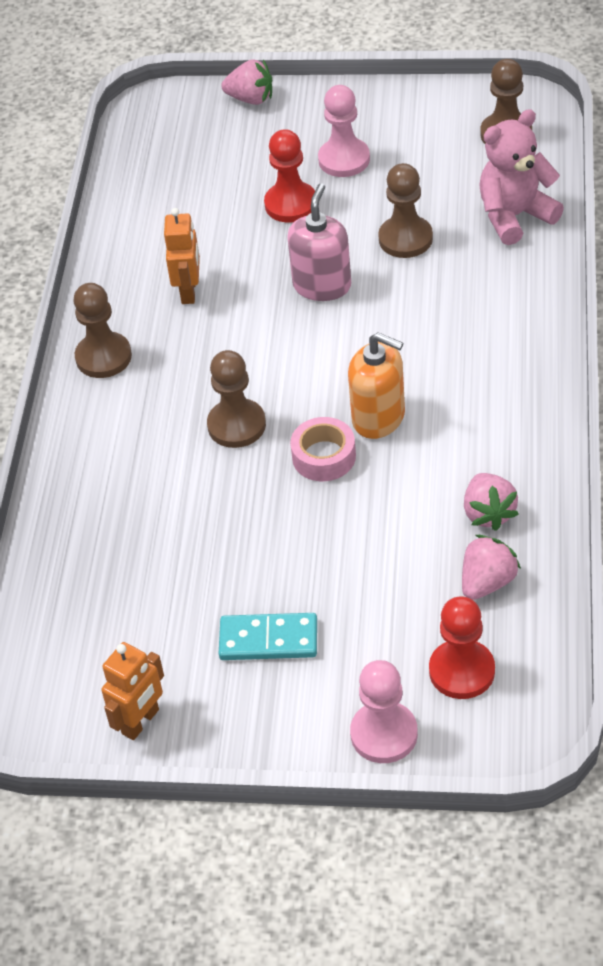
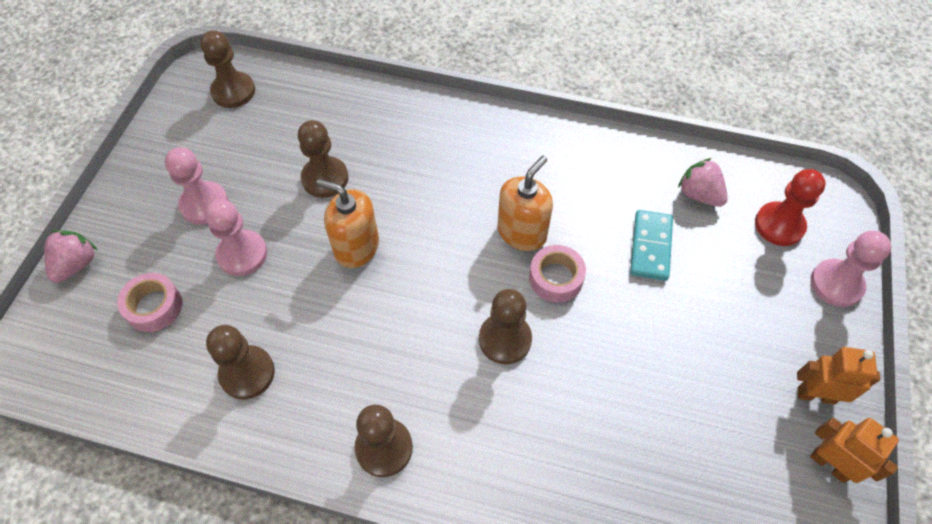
camera: 85 degrees left, 10 degrees up
orange robot [164,208,200,304] -> orange robot moved to [797,347,880,404]
turquoise domino [219,613,317,660] -> turquoise domino moved to [630,210,673,281]
red pawn [264,129,315,222] -> pink pawn [205,199,267,276]
pink soap dispenser [287,183,351,301] -> orange soap dispenser [316,179,379,268]
pink strawberry [464,473,519,531] -> none
pink teddy bear [479,109,564,245] -> none
none -> pink tape [117,273,182,332]
none -> brown pawn [206,325,275,399]

